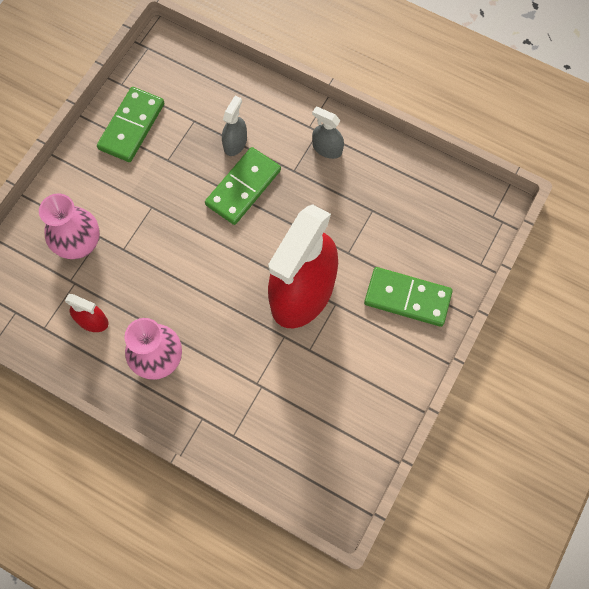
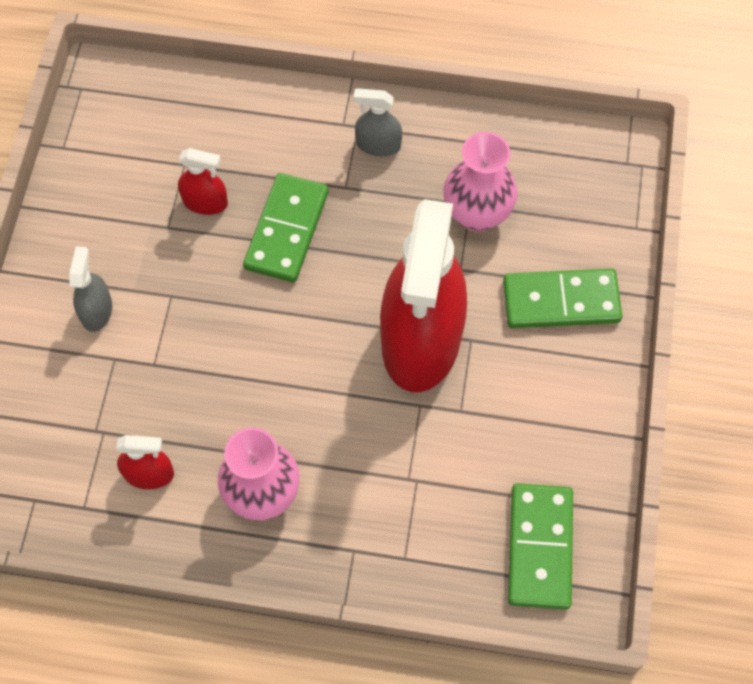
camera: 20 degrees left, 5 degrees down
pink vase [39,193,100,259] -> pink vase moved to [443,132,518,232]
green domino [97,87,164,162] -> green domino moved to [508,483,573,610]
grey spray bottle [222,96,247,156] -> grey spray bottle moved to [69,246,112,332]
none -> red spray bottle [178,148,228,215]

